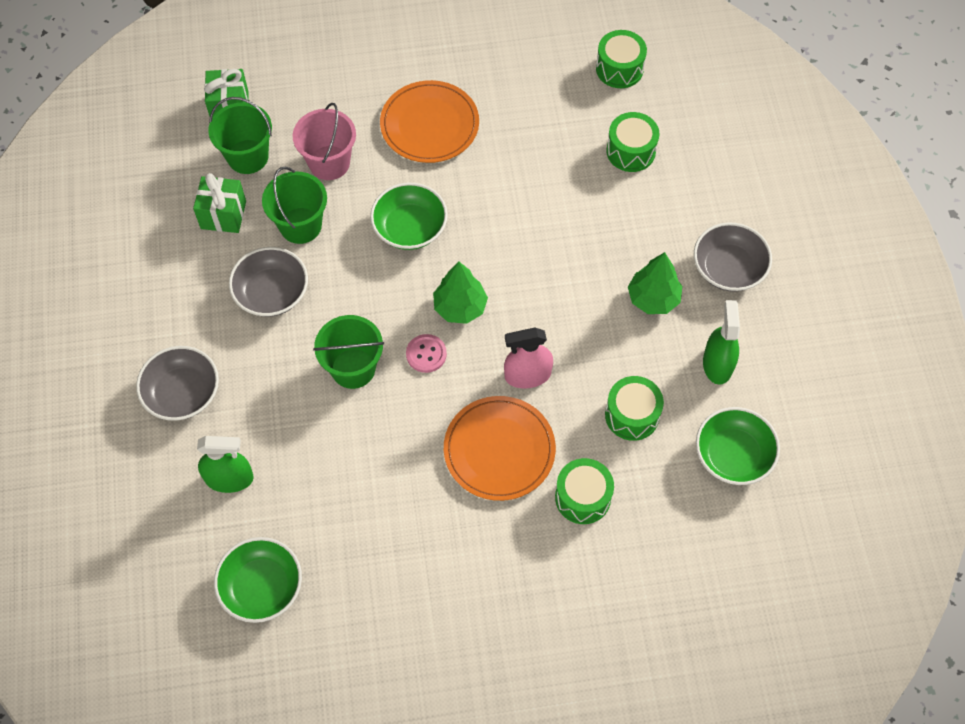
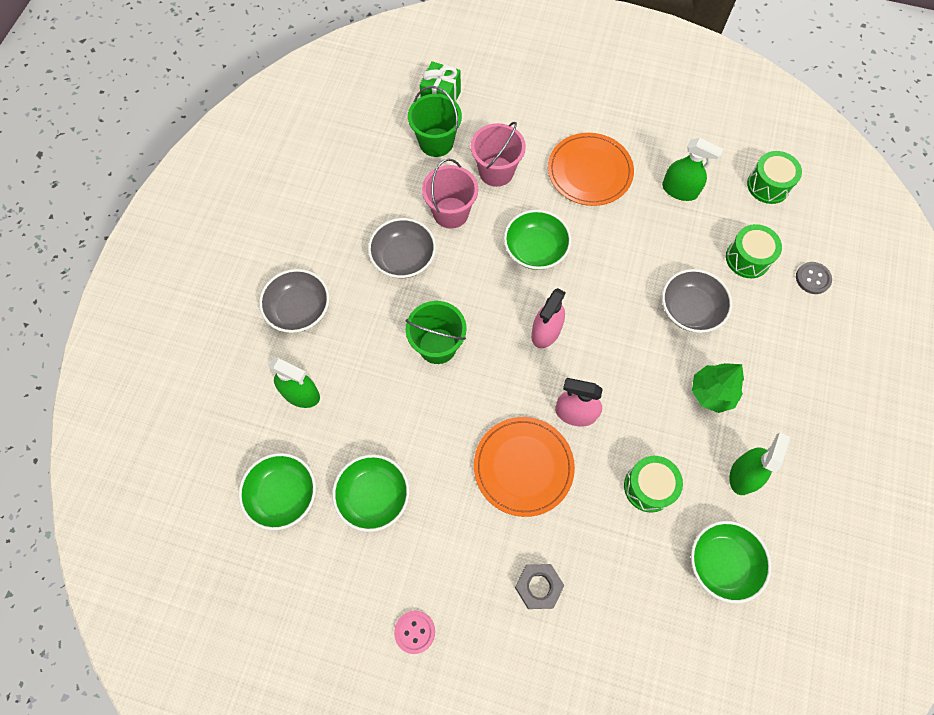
camera: 25 degrees right, 5 degrees up
green gift [193,173,246,233] -> none
green bucket [262,166,327,244] -> pink bucket [422,159,478,229]
pink button [406,334,447,373] -> pink button moved to [394,611,435,654]
green tree [433,262,488,324] -> pink spray bottle [531,288,566,348]
green drum [555,458,614,524] -> none
grey bowl [694,223,772,292] -> grey bowl moved to [662,269,732,333]
none -> green bowl [332,454,410,532]
none -> grey nut [515,564,565,609]
none -> green spray bottle [662,138,723,201]
none -> grey button [796,262,832,294]

